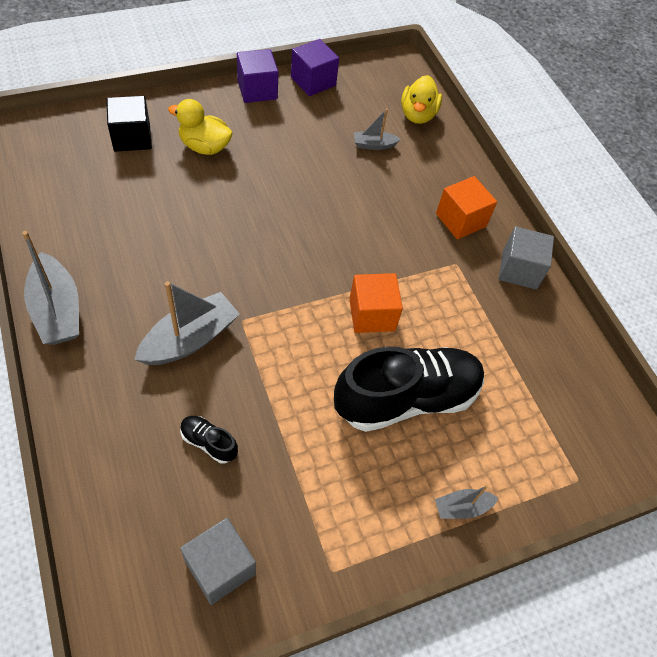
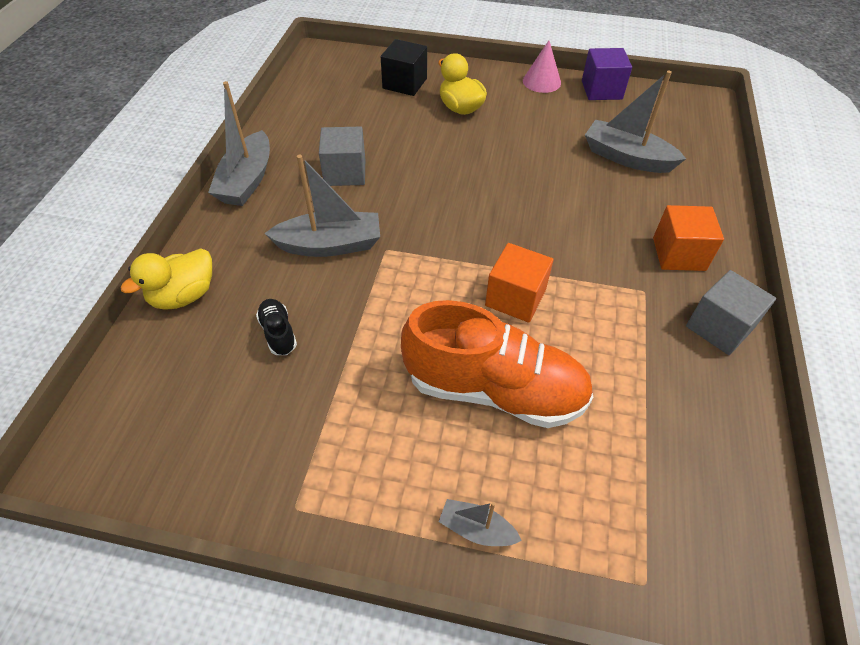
camera: 40 degrees right, 5 degrees down
grey cube [180,518,256,605] -> grey cube moved to [319,127,365,186]
purple cube [237,49,279,103] -> pink cone [523,41,561,93]
black shoe [334,347,484,432] -> orange shoe [401,300,593,428]
grey boat [354,109,401,150] -> grey boat [585,71,686,173], size x1.89
yellow duck [401,75,442,124] -> yellow duck moved to [121,248,212,309]

